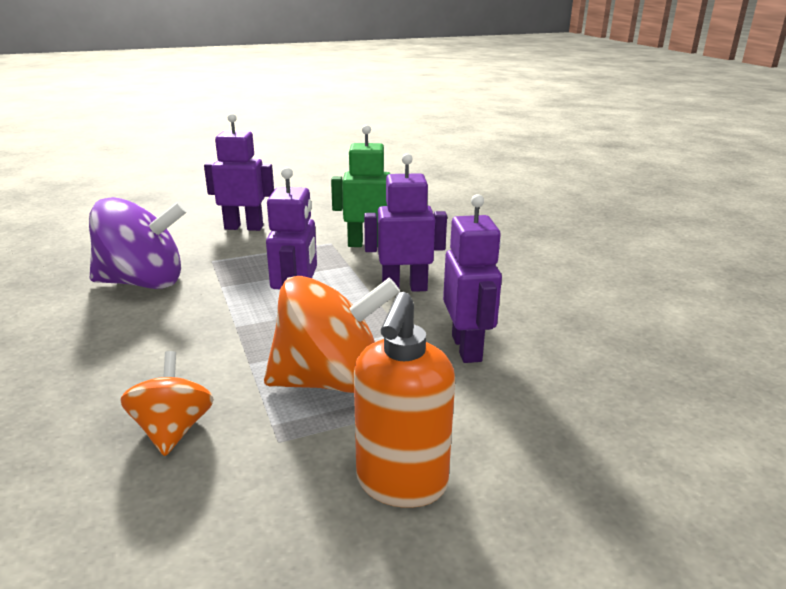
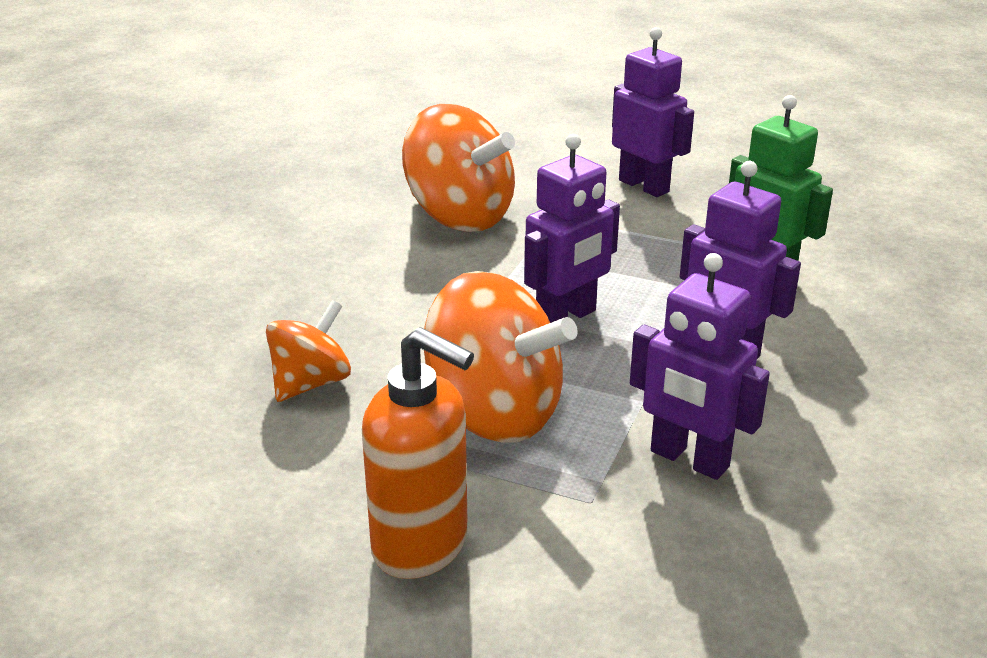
camera: 45 degrees right, 5 degrees up
purple spinning top [89,197,188,289] -> orange spinning top [402,104,515,232]
orange soap dispenser [354,292,455,508] -> orange soap dispenser turned 120 degrees counterclockwise [362,327,474,579]
purple robot [443,194,502,363] -> purple robot turned 90 degrees clockwise [630,253,770,480]

